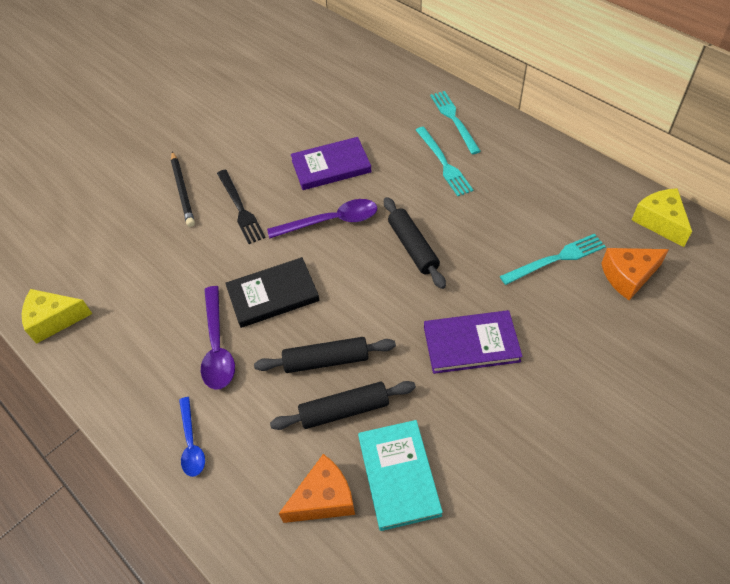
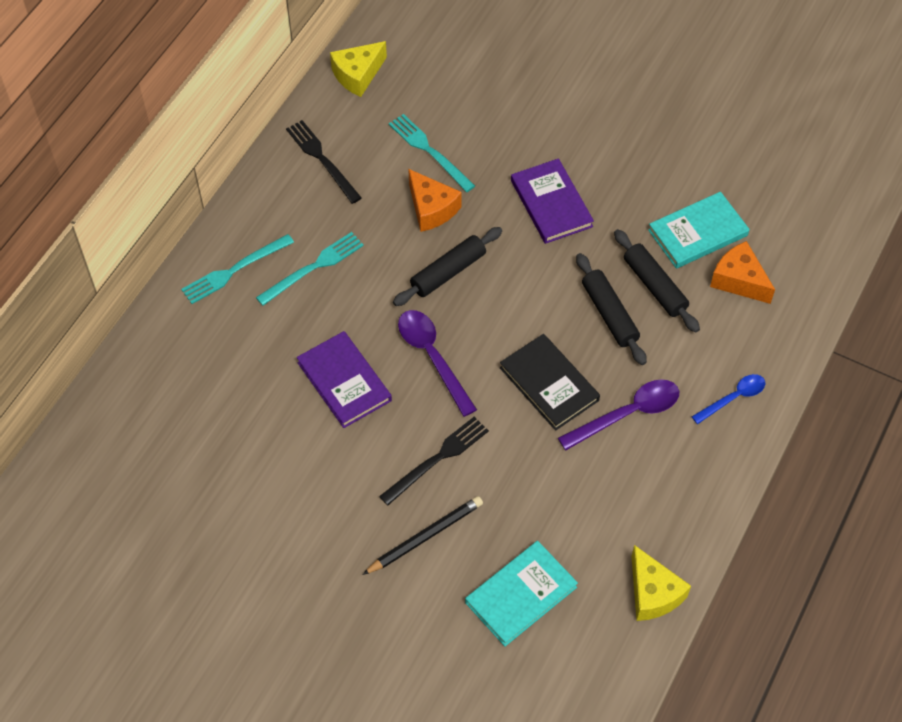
camera: 110 degrees left, 5 degrees up
orange cheese [601,248,669,300] -> orange cheese moved to [408,169,462,232]
none -> black fork [286,120,362,204]
none -> turquoise book [465,541,578,647]

